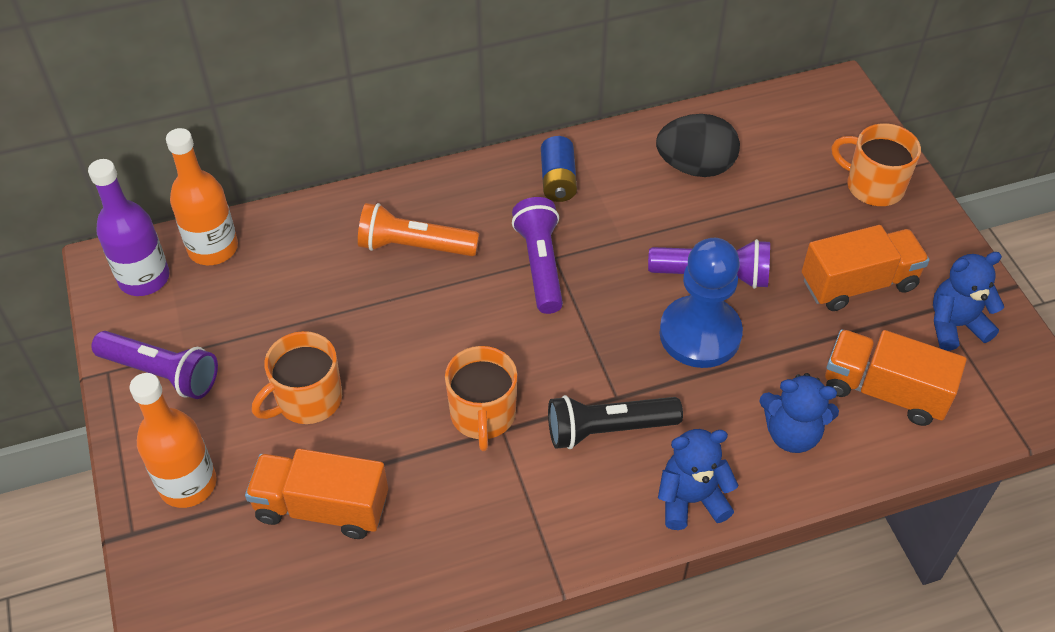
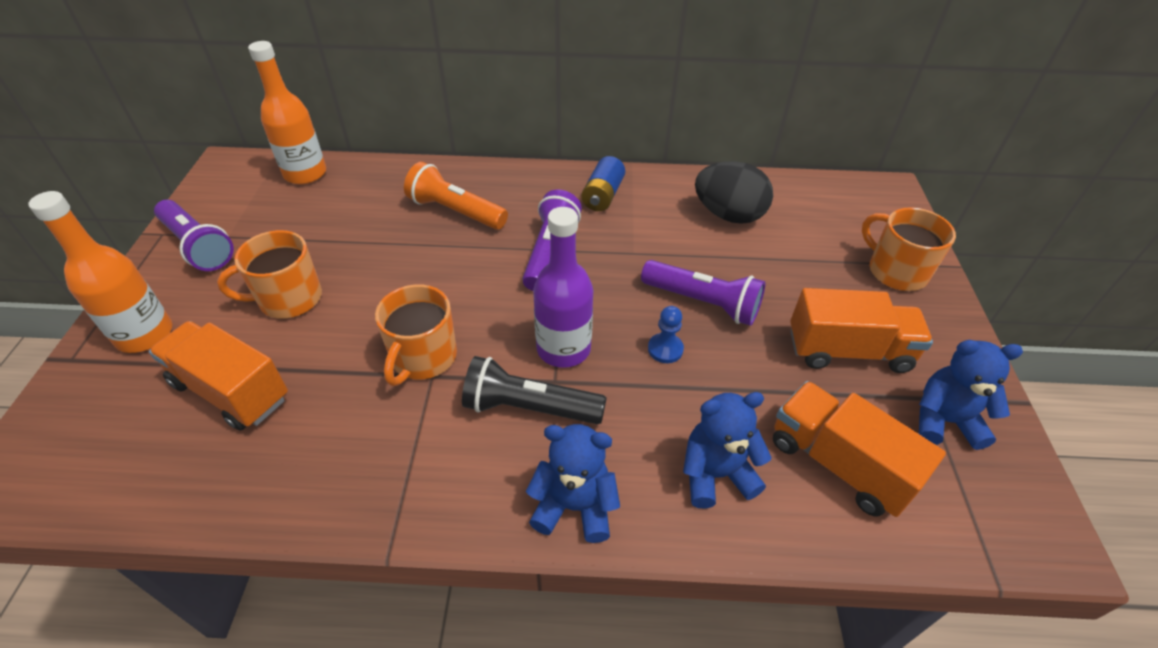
camera: 20 degrees right, 5 degrees down
purple bottle [88,159,170,296] -> purple bottle moved to [533,207,593,368]
blue pawn [659,238,743,368] -> blue pawn [648,306,684,363], size x0.42
blue teddy bear [759,373,839,453] -> blue teddy bear turned 135 degrees clockwise [683,392,772,509]

